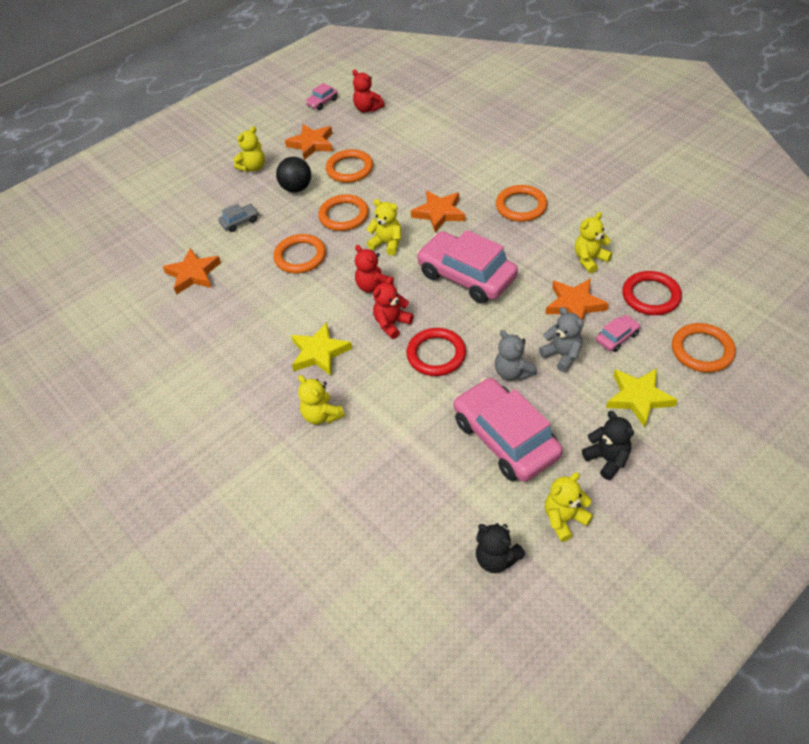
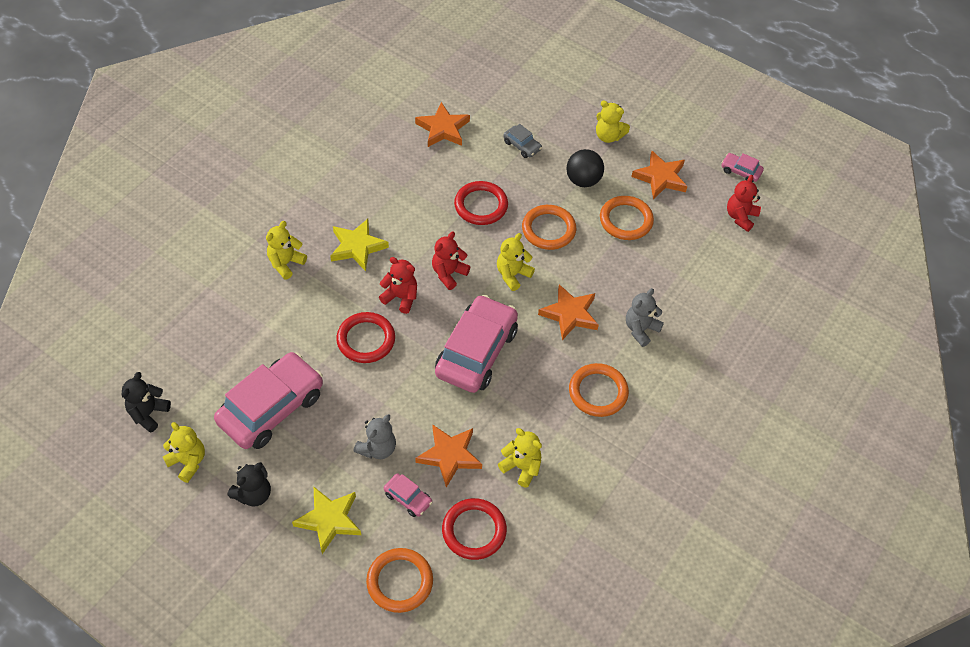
camera: 70 degrees right, 5 degrees up
orange ring [274,234,326,273] -> red ring [454,181,508,225]
yellow teddy bear [366,199,401,256] -> yellow teddy bear turned 150 degrees counterclockwise [497,233,535,291]
grey teddy bear [495,330,537,381] -> grey teddy bear moved to [626,288,664,347]

